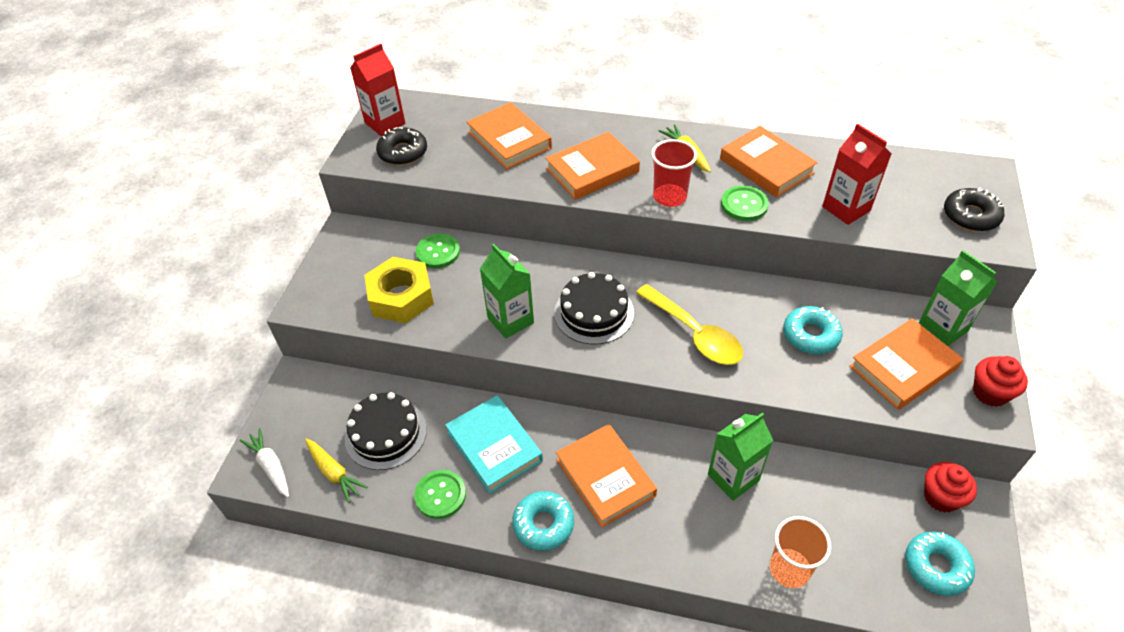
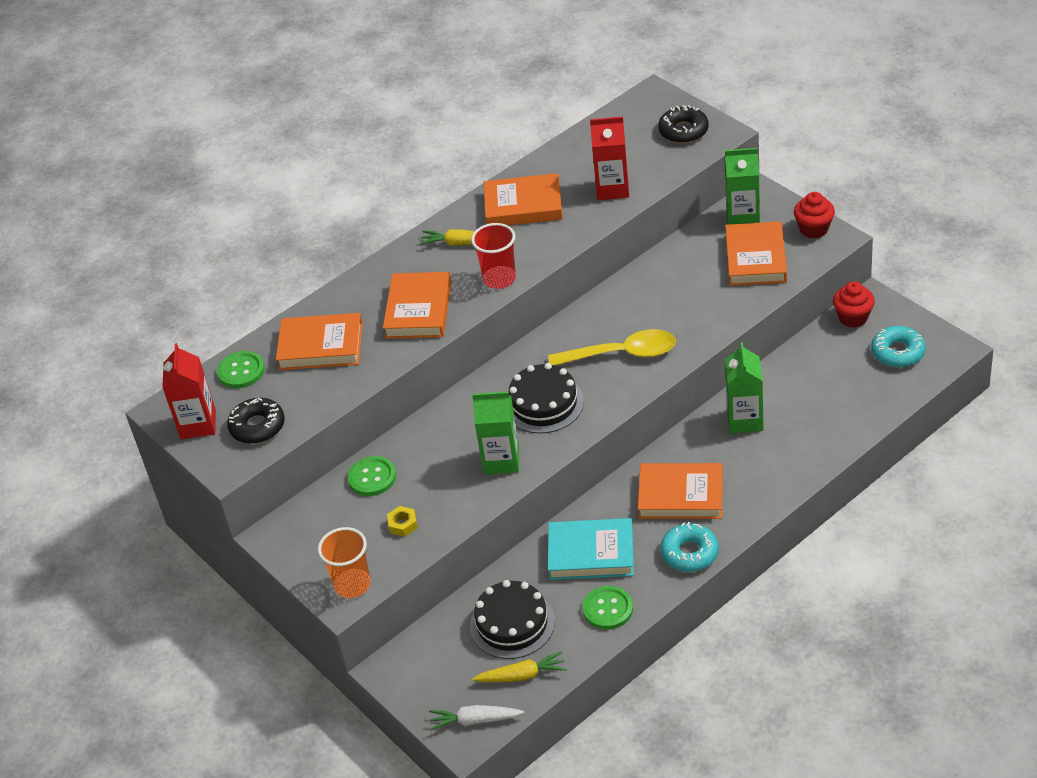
camera: 50 degrees left, 5 degrees down
yellow nut [364,257,434,323] -> yellow nut [387,506,418,537], size x0.42
green button [721,186,769,221] -> green button moved to [217,351,265,388]
orange cup [770,516,831,588] -> orange cup moved to [318,527,371,598]
turquoise donut [783,306,843,354] -> none

